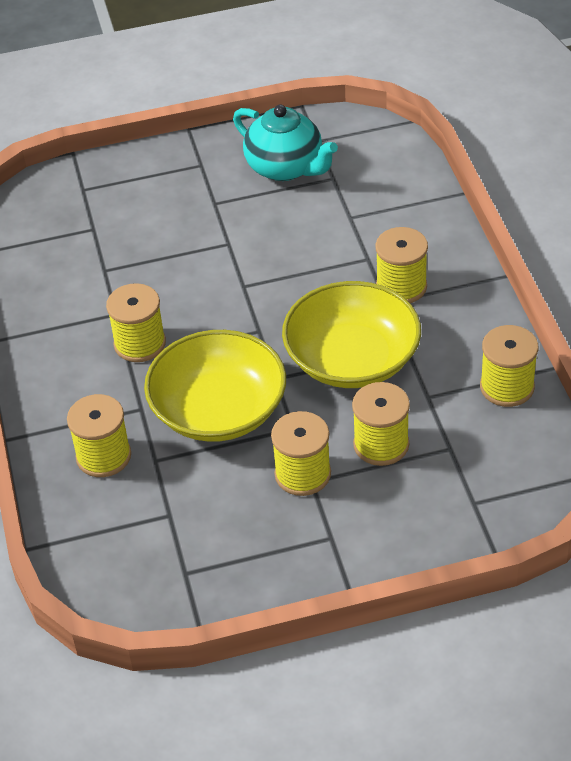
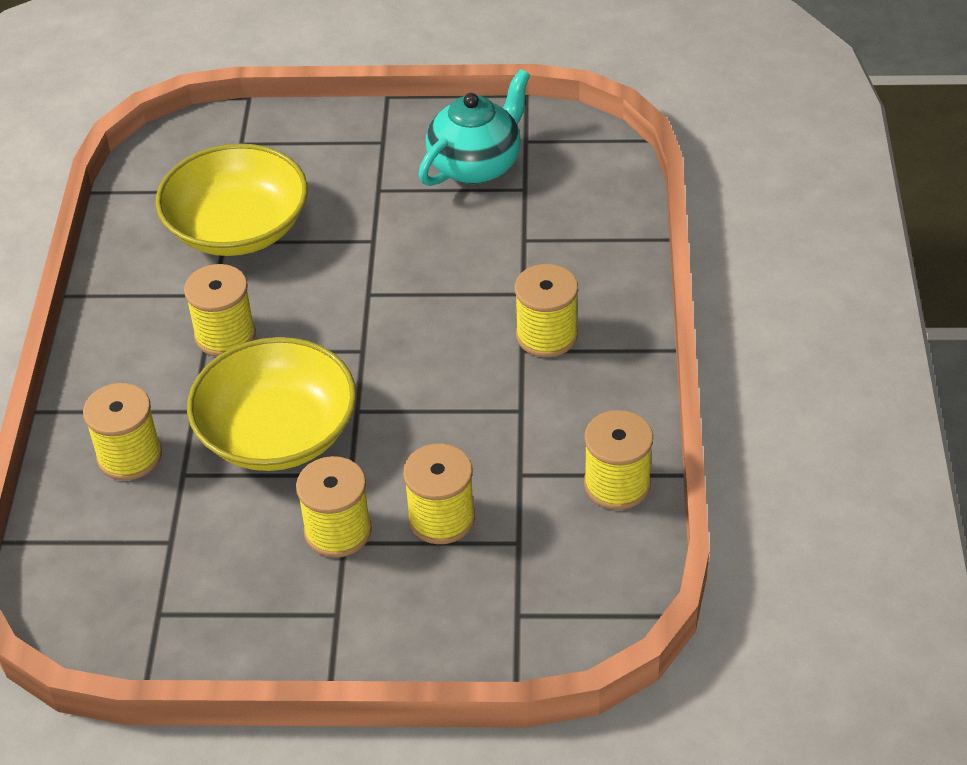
camera: 15 degrees right, 0 degrees up
turquoise teapot [233,105,338,181] -> turquoise teapot turned 105 degrees counterclockwise [418,69,530,186]
yellow bowl [282,281,421,388] -> yellow bowl moved to [156,143,308,256]

